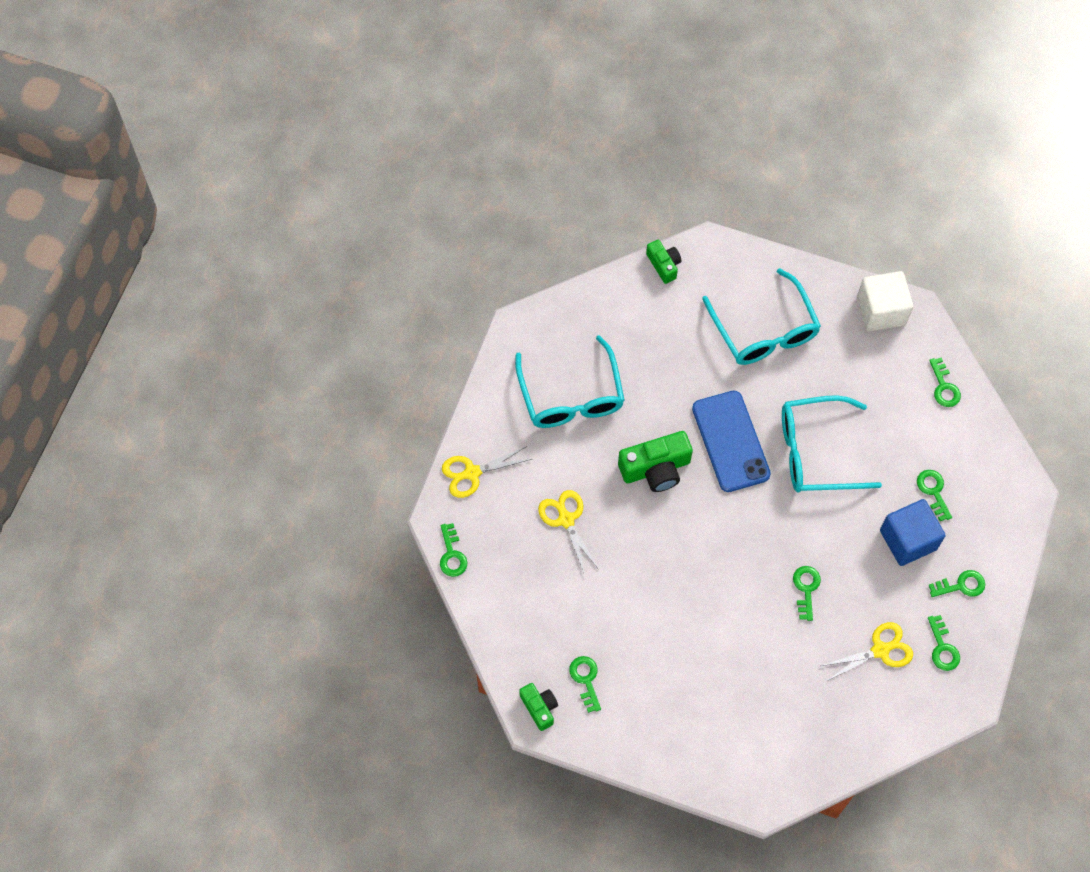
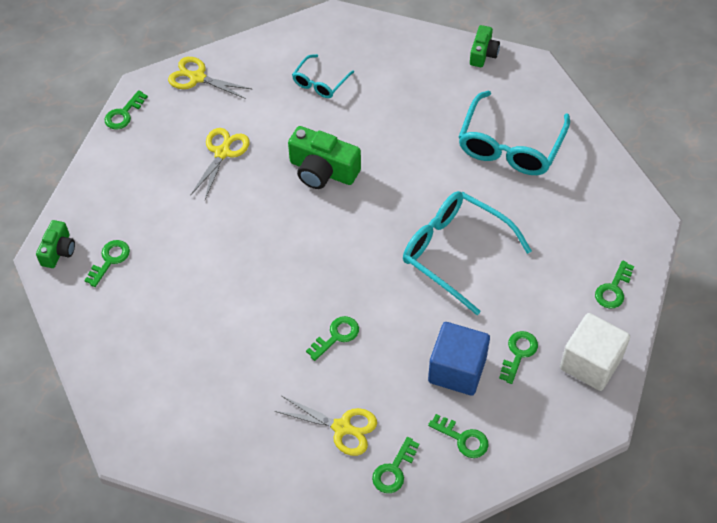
camera: 45 degrees right, 10 degrees down
turquoise glasses [515,335,625,428] -> turquoise glasses [292,54,354,98], size x0.53
blue phone [692,390,771,492] -> none
white cube [857,271,913,331] -> white cube moved to [560,313,630,391]

